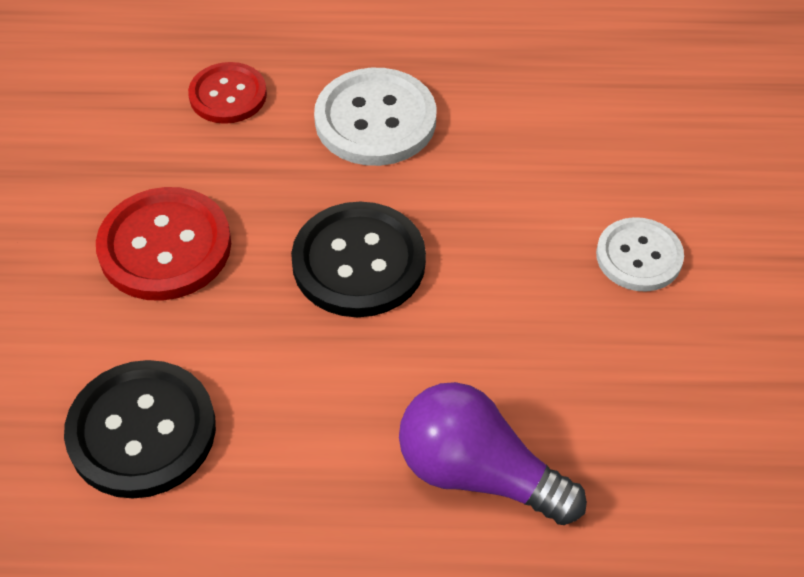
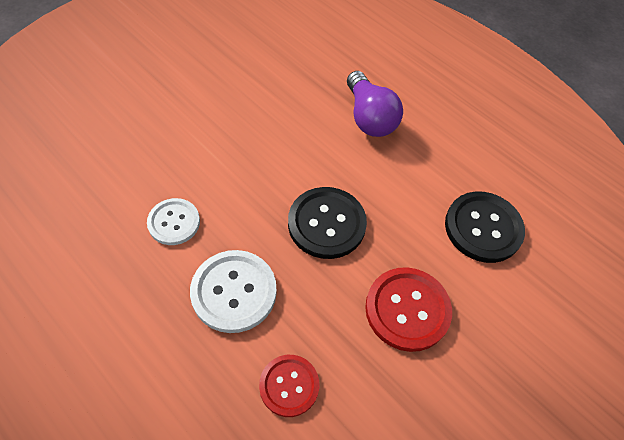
camera: 140 degrees left, 5 degrees up
white button [596,217,684,292] -> white button moved to [147,198,200,245]

